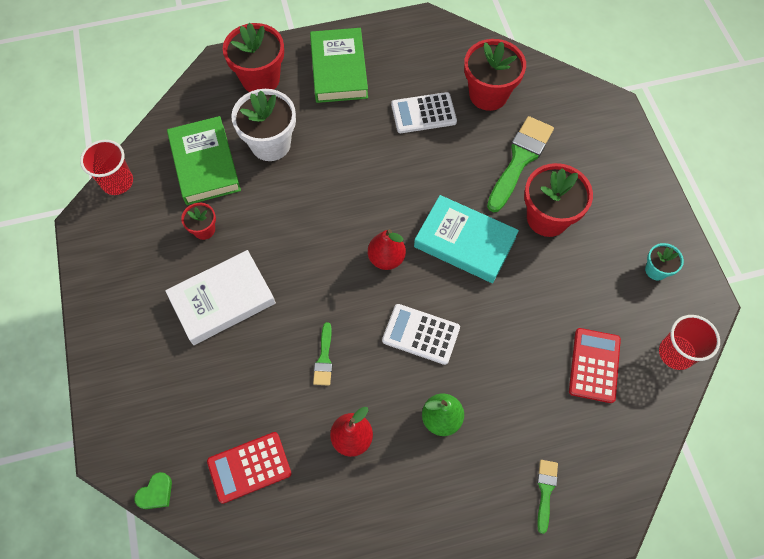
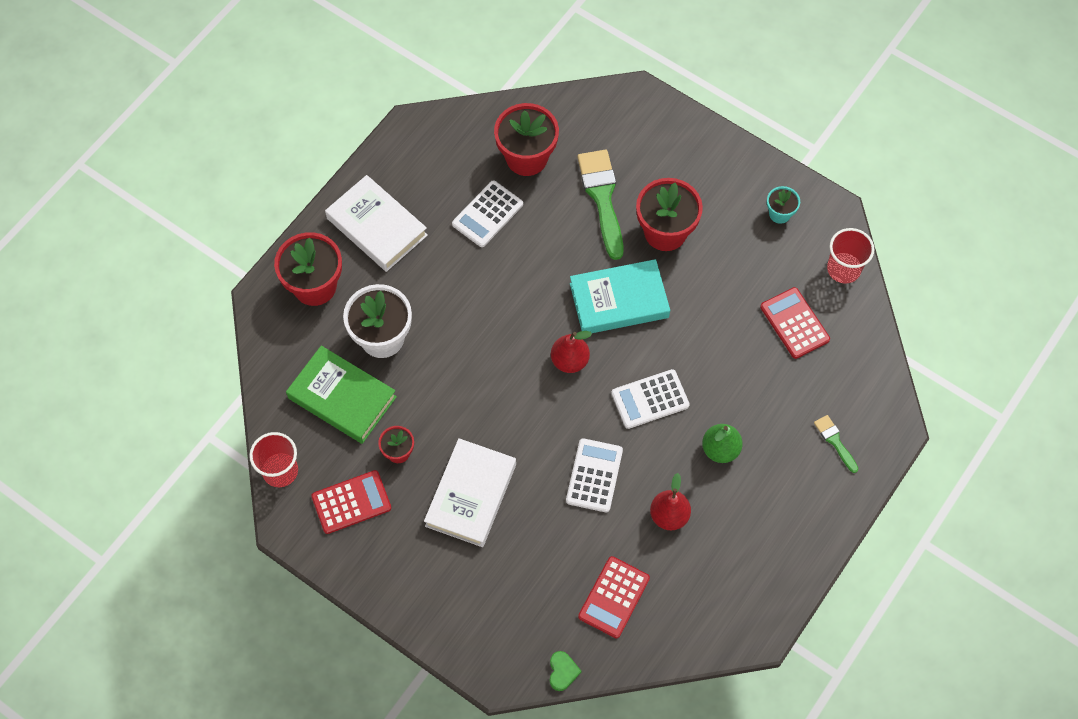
camera: 40 degrees left, 0 degrees up
green book [310,28,368,103] -> white book [325,175,428,272]
green brush [313,322,332,386] -> white calculator [566,438,623,512]
none -> red calculator [311,470,391,534]

